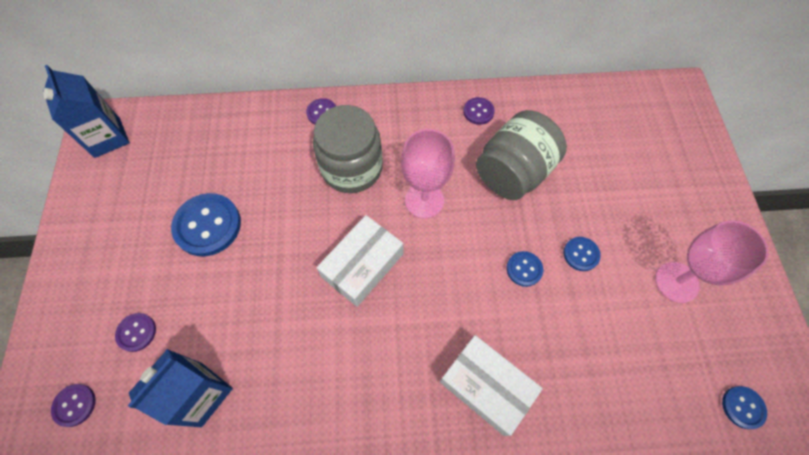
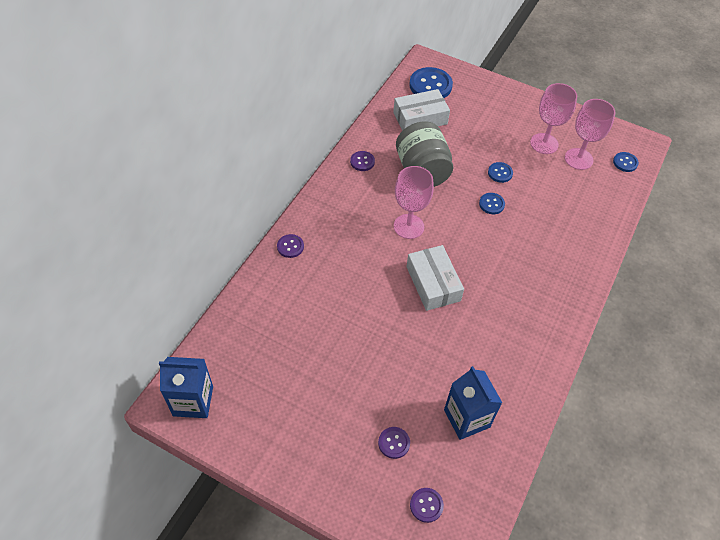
camera: 60 degrees left, 10 degrees down
blue button [171,193,241,256] -> blue button moved to [409,67,453,98]
grey jar [313,105,383,193] -> none
white box [440,335,543,436] -> white box moved to [393,89,450,131]
none -> pink goblet [565,99,615,170]

